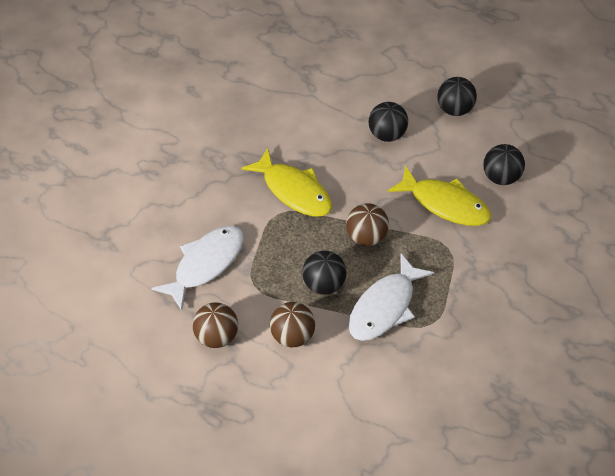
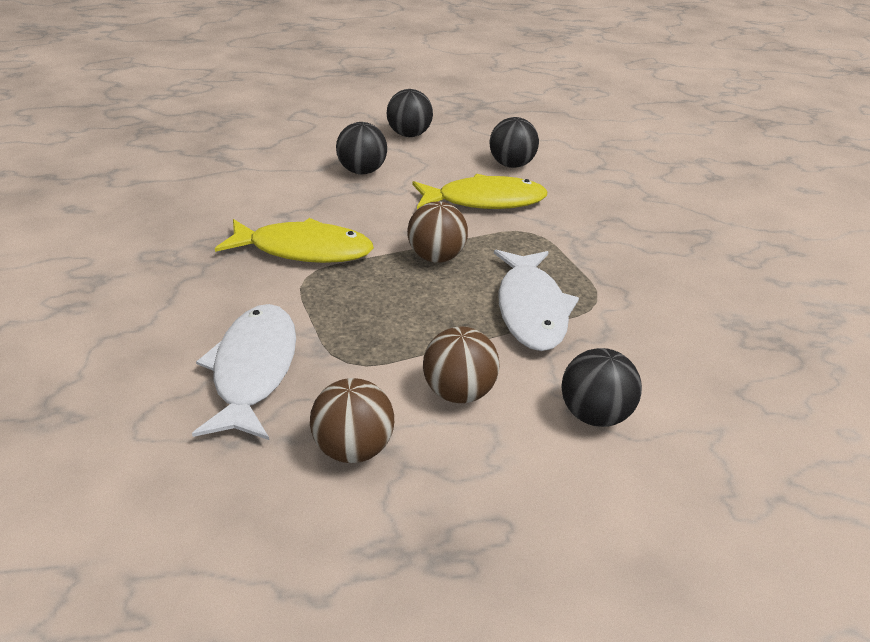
camera: 40 degrees left, 15 degrees down
black ball [302,251,346,295] -> black ball moved to [561,348,642,427]

